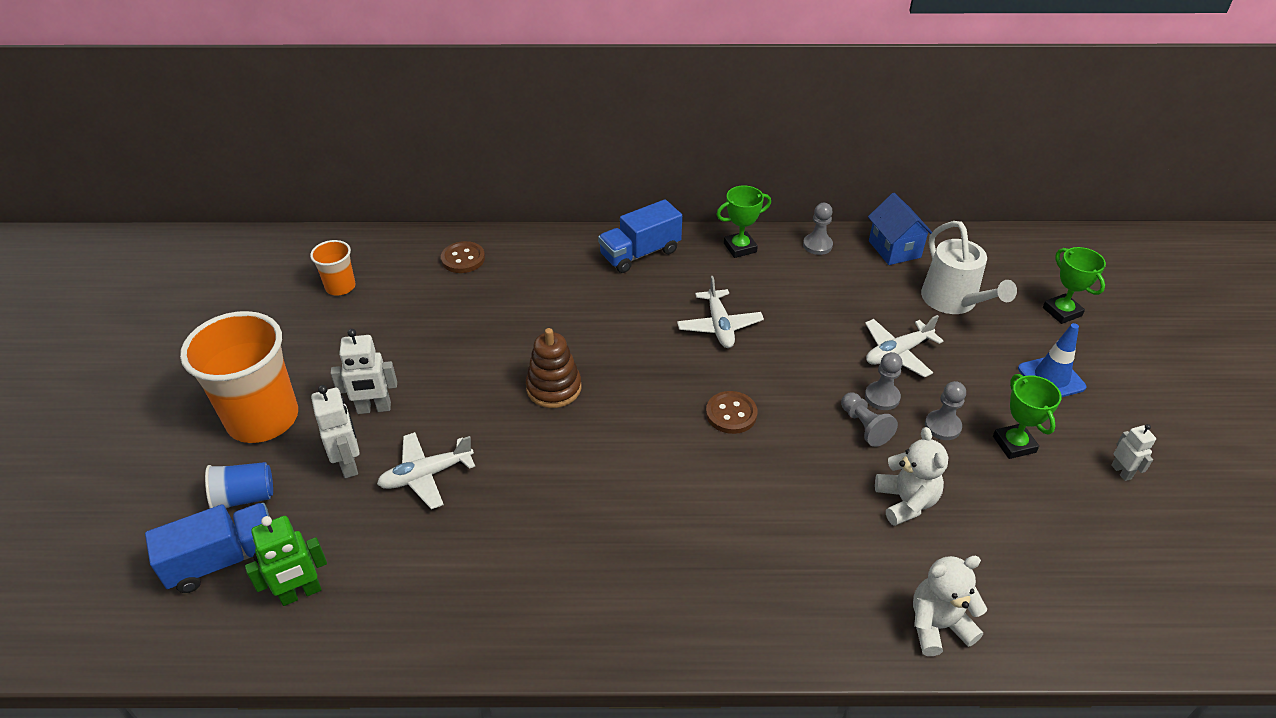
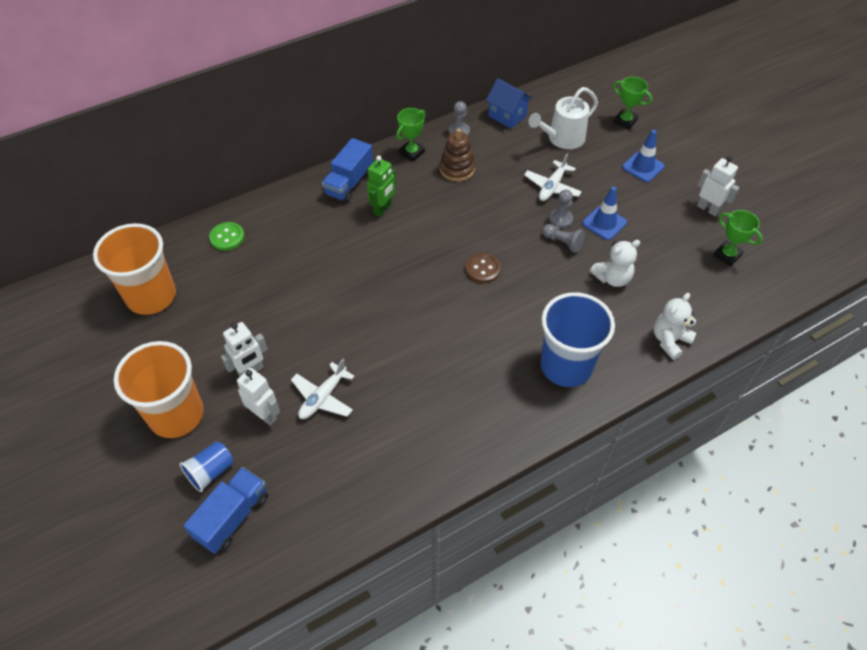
camera: 30 degrees left, 10 degrees up
green robot [245,516,327,606] -> green robot moved to [367,156,396,217]
orange cup [310,240,355,296] -> orange cup [93,223,176,315], size x2.05
brown button [441,241,485,273] -> green button [209,222,245,251]
brown stacking toy [526,328,581,408] -> brown stacking toy moved to [440,128,475,181]
white plane [677,276,764,348] -> none
white teddy bear [875,427,948,526] -> white teddy bear turned 105 degrees clockwise [590,240,640,287]
white watering can [921,221,1017,314] -> white watering can turned 105 degrees clockwise [528,87,598,149]
grey pawn [925,381,966,440] -> blue traffic cone [582,186,627,240]
green trophy [993,374,1061,459] -> green trophy moved to [713,210,763,266]
white robot [1111,424,1156,481] -> white robot [697,156,740,216], size x1.60
none -> blue cup [540,292,615,387]

